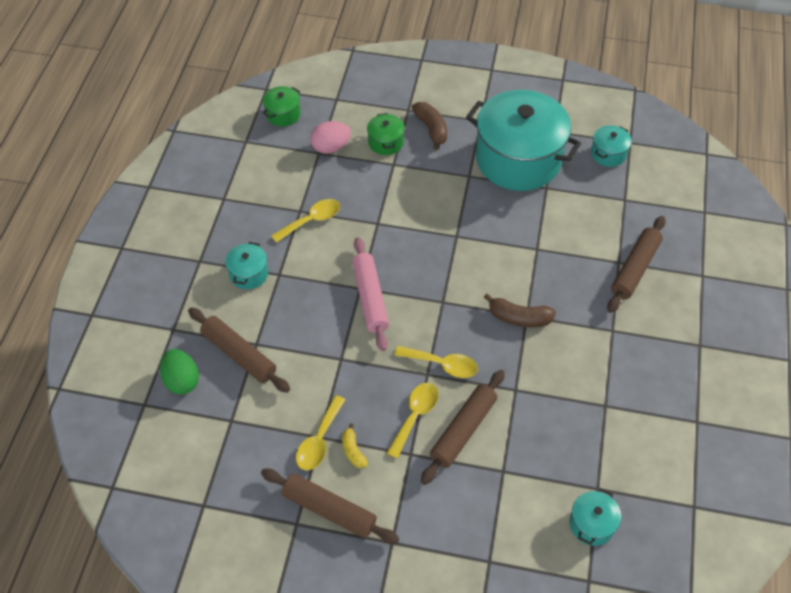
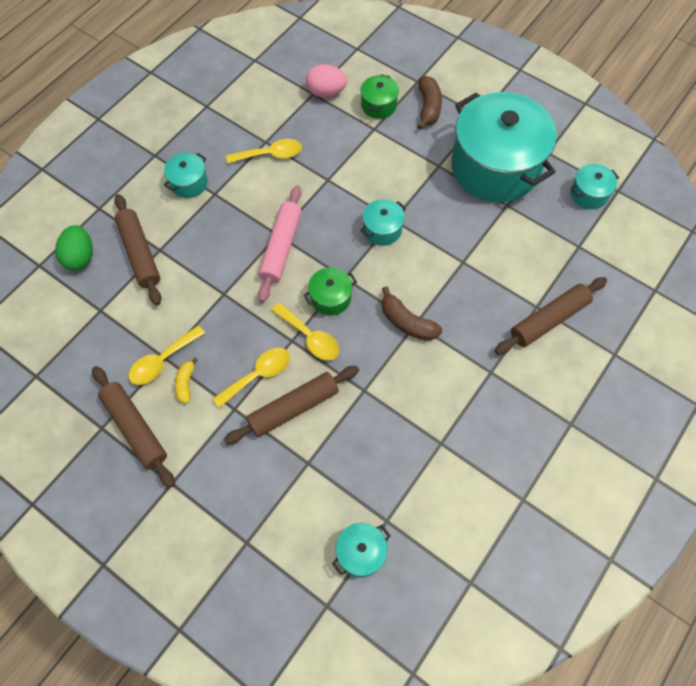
camera: 25 degrees right, 10 degrees up
green pot [263,86,300,127] -> green pot moved to [304,267,357,316]
none -> turquoise pot [360,199,406,246]

